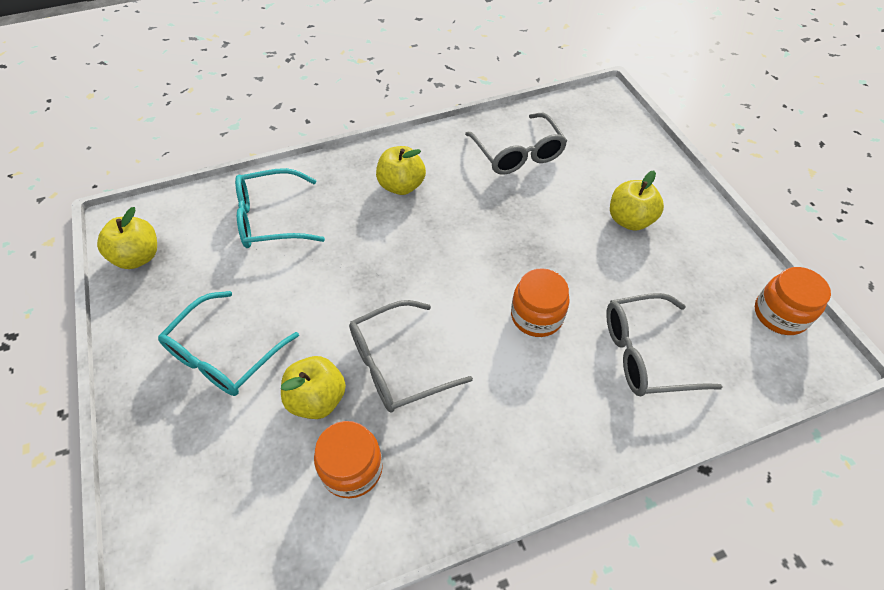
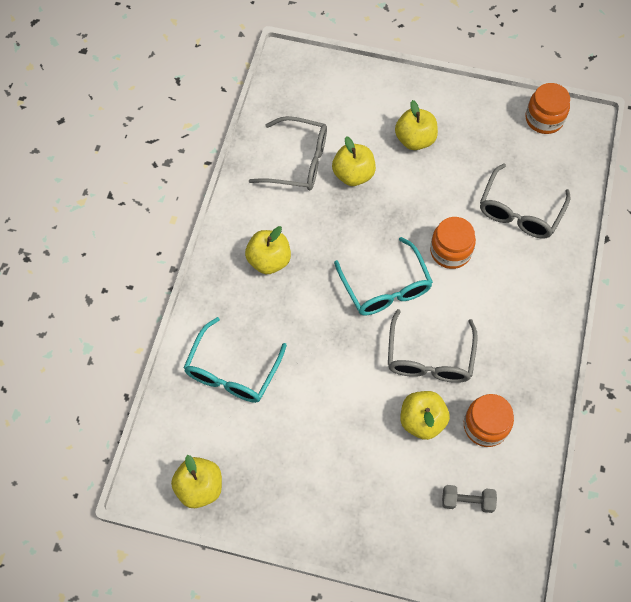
camera: 55 degrees left, 10 degrees up
turquoise glasses [158,291,299,396] -> turquoise glasses moved to [334,237,433,315]
none -> yellow apple [332,136,376,186]
none -> grey dumbbell [442,485,497,513]

